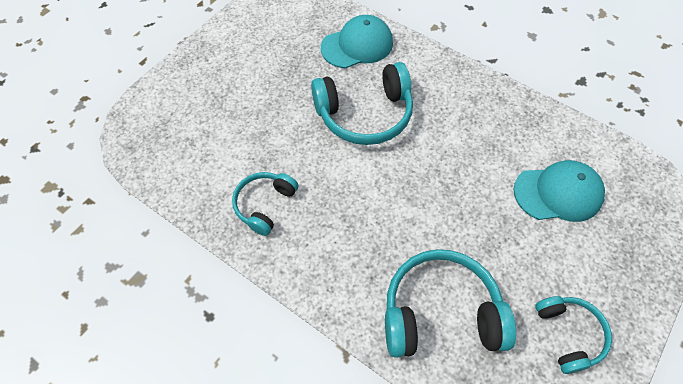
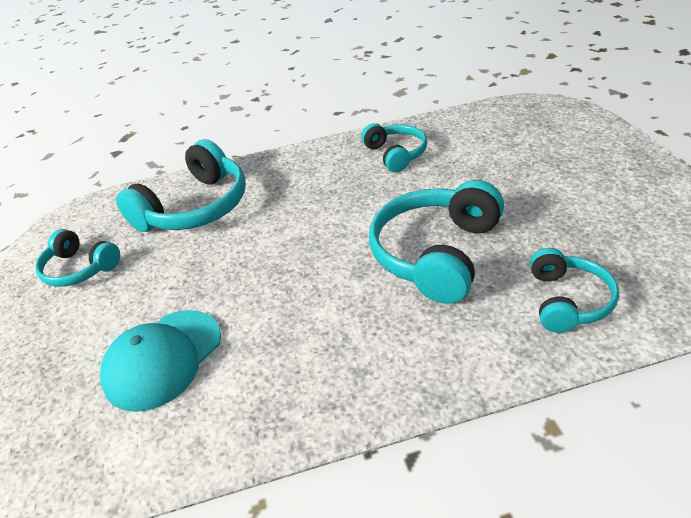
camera: 135 degrees right, 20 degrees down
turquoise cap [321,15,393,68] -> turquoise headphones [530,248,619,333]

